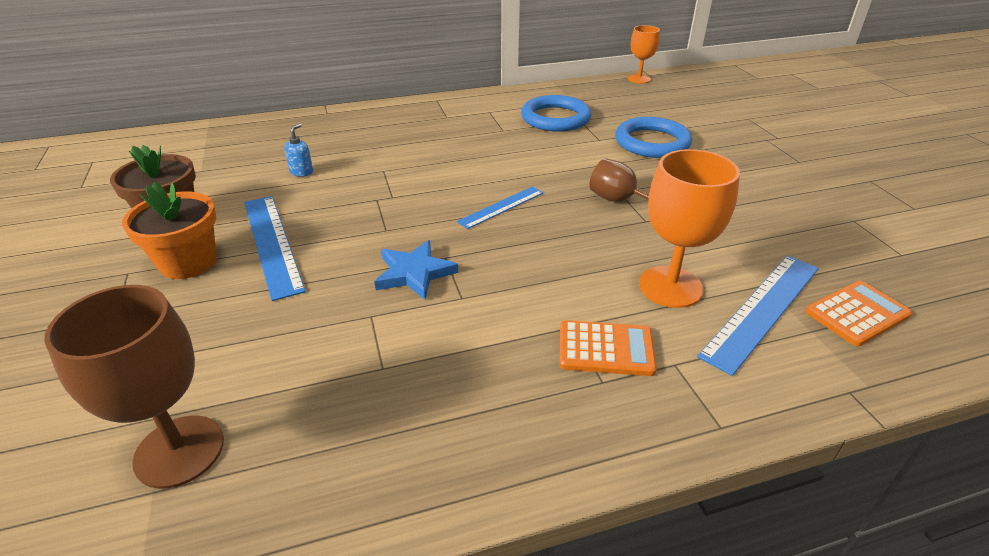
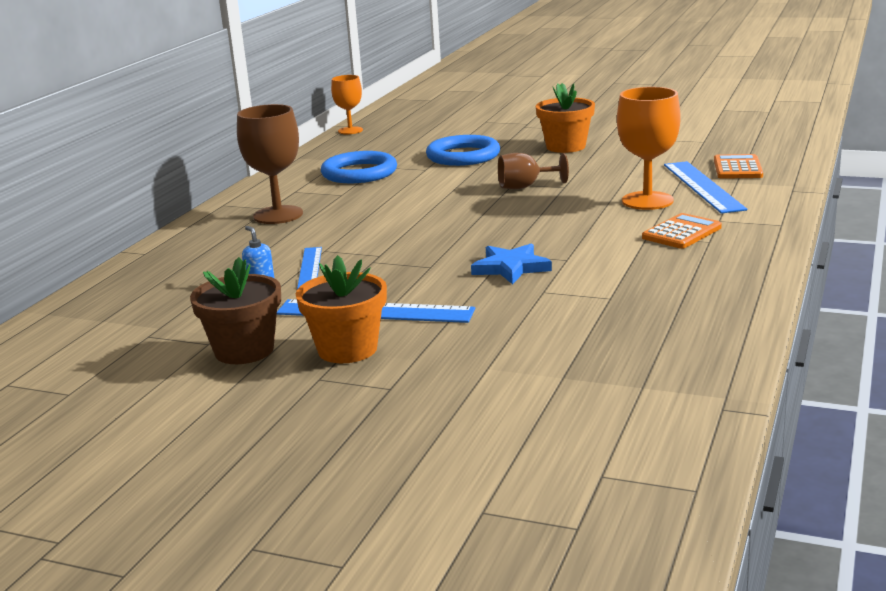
camera: 50 degrees left, 15 degrees down
brown goblet [44,285,224,489] -> brown goblet moved to [237,104,303,224]
blue ruler [457,186,543,229] -> blue ruler moved to [297,247,322,289]
none -> orange flower pot [536,83,595,153]

